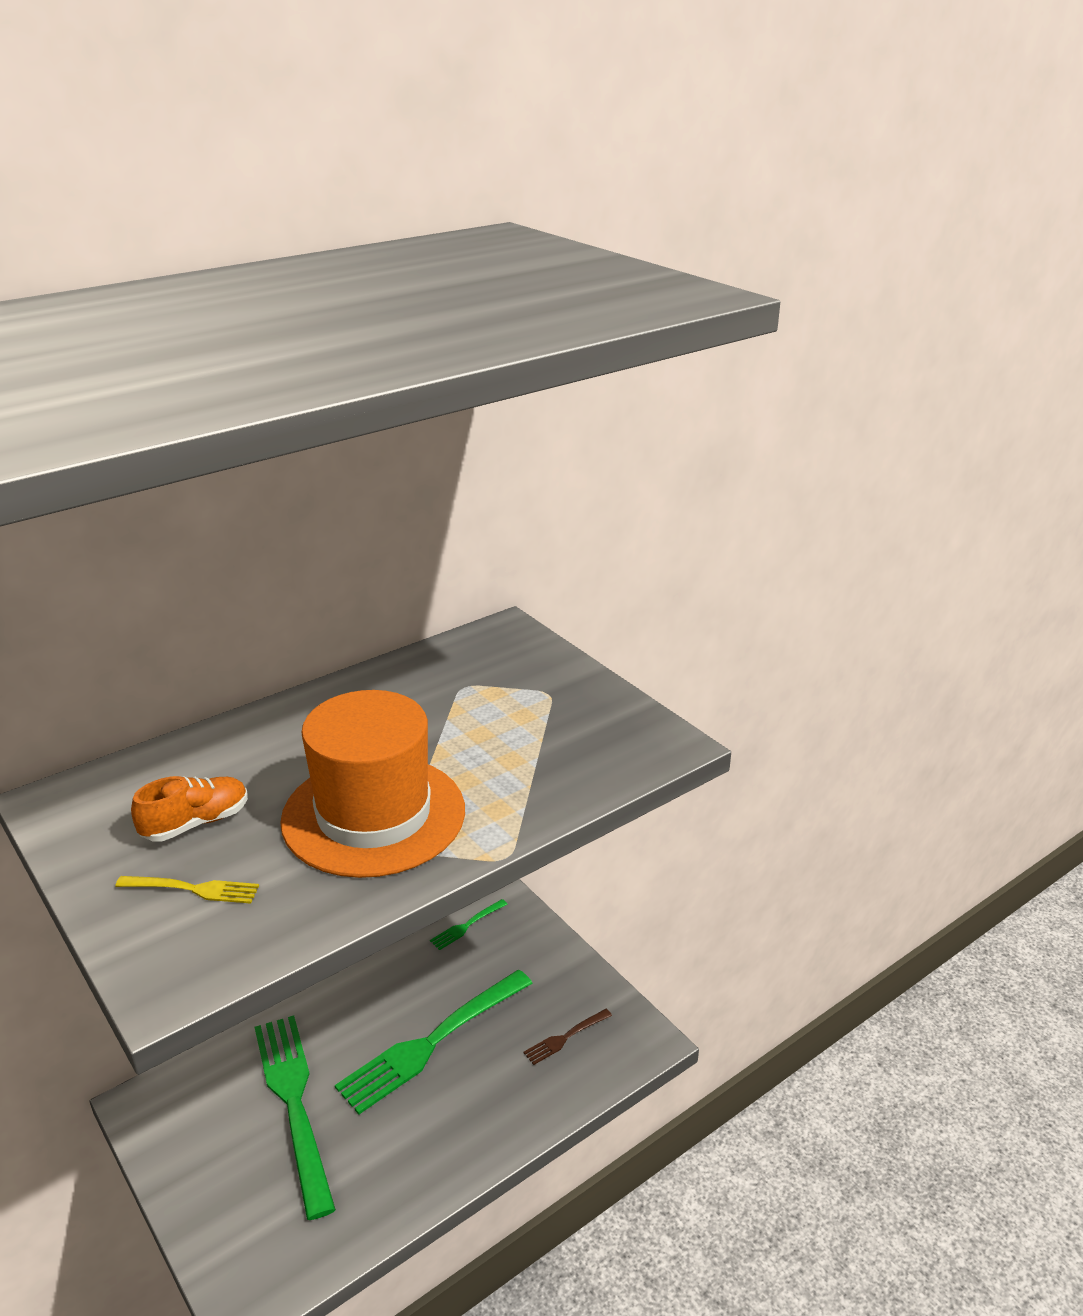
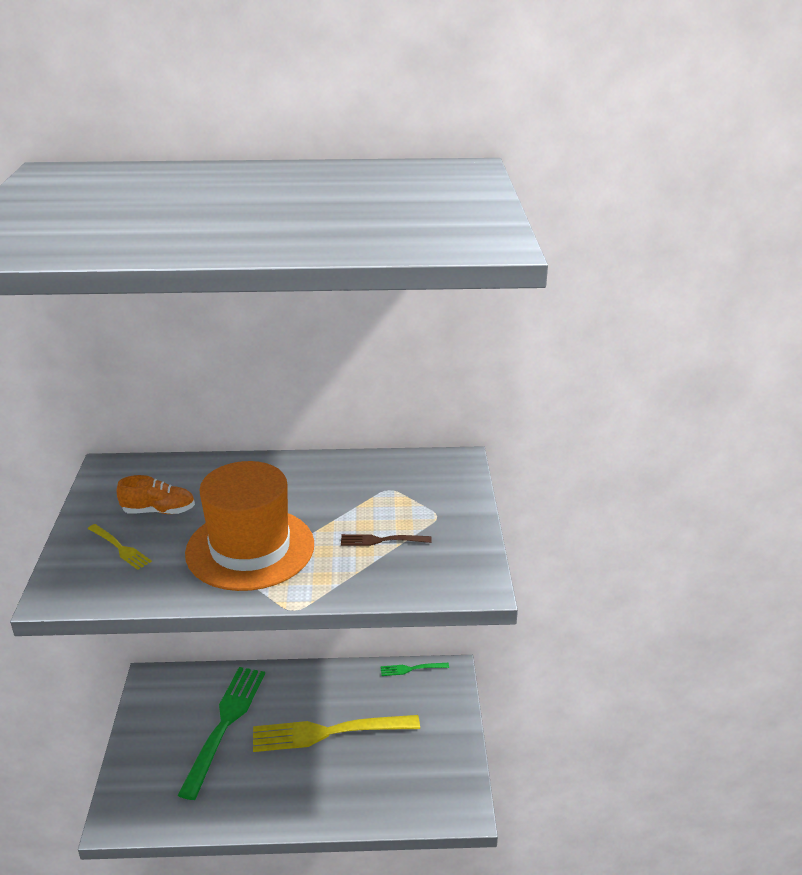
camera: 35 degrees right, 0 degrees up
green fork [335,970,533,1115] -> yellow fork [253,715,420,752]
brown fork [523,1009,612,1065] -> brown fork moved to [341,534,431,546]

